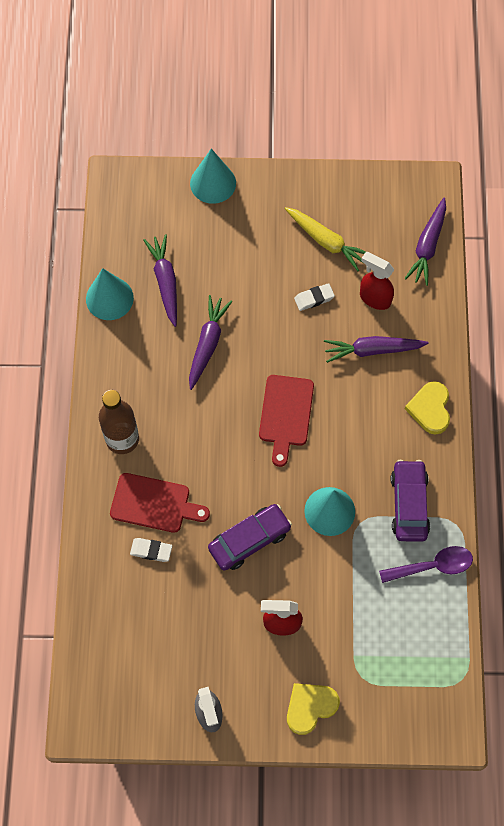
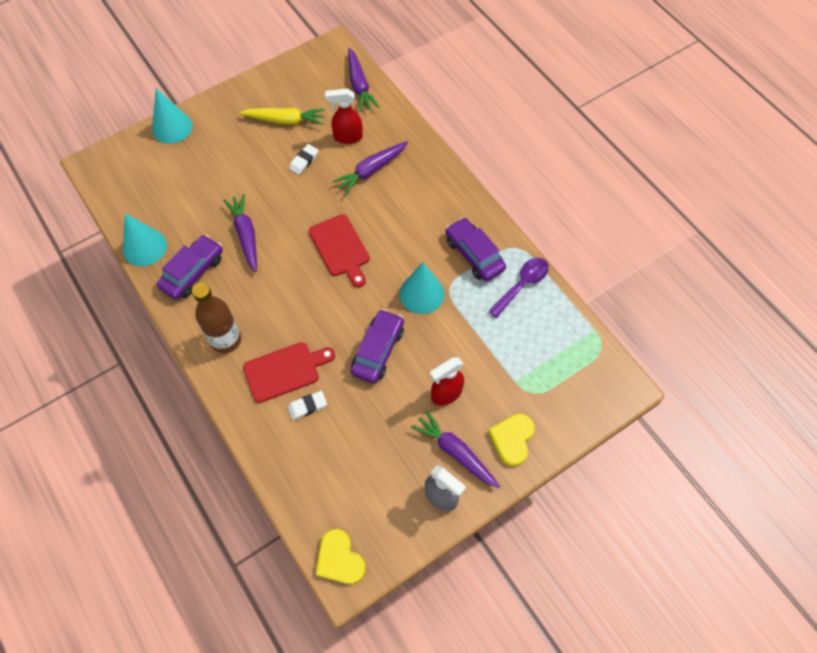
camera: 35 degrees left, 5 degrees down
purple carrot [143,234,177,327] -> purple carrot moved to [411,410,500,488]
yellow heart [405,381,450,435] -> yellow heart moved to [316,529,366,584]
none -> purple car [157,235,223,300]

